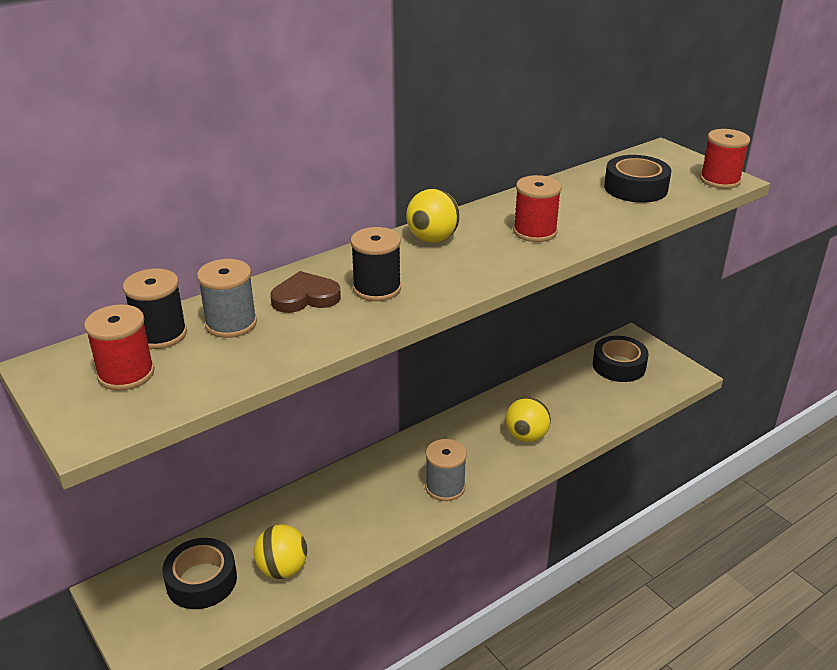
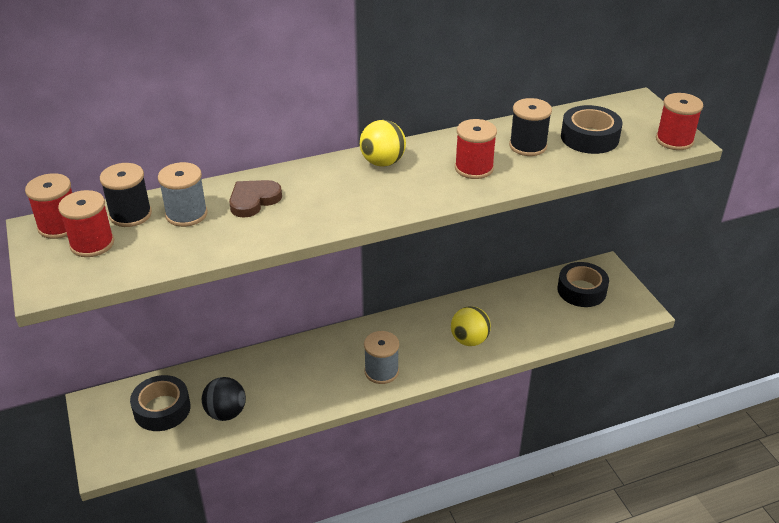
camera: 15 degrees right, 5 degrees up
yellow ball [254,524,307,579] -> black ball [202,377,246,421]
brown heart [270,271,341,313] -> brown heart turned 45 degrees counterclockwise [229,180,282,218]
black spool [350,227,401,301] -> black spool moved to [509,98,552,156]
none -> red spool [25,173,72,239]

